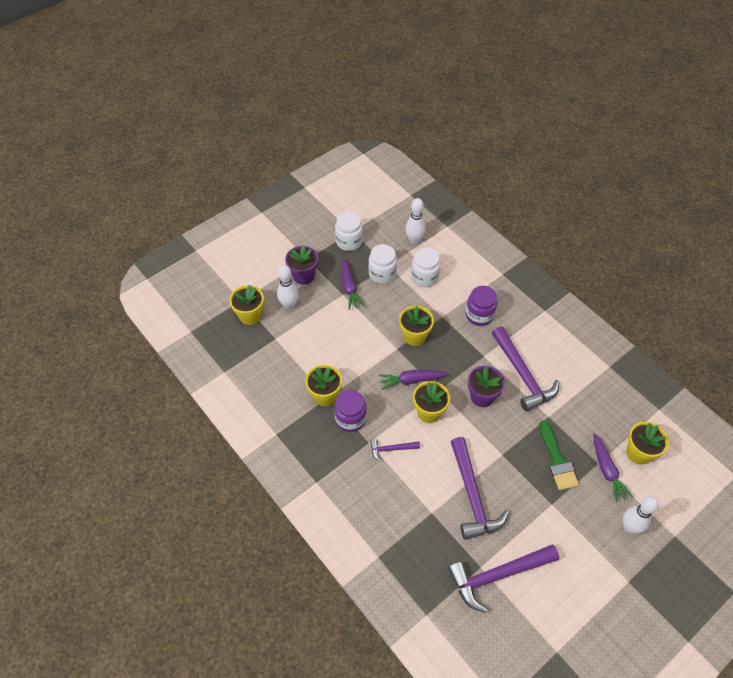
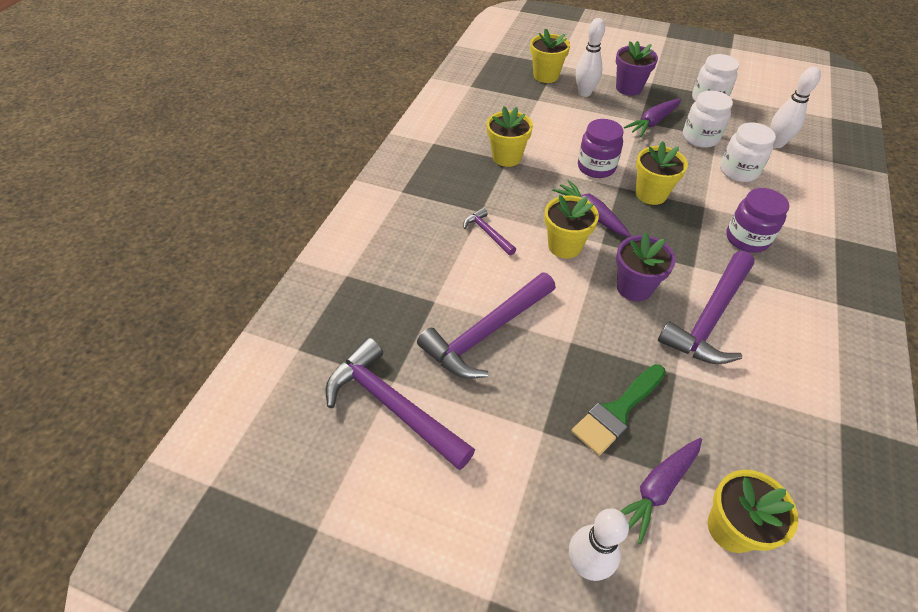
camera: 60 degrees right, 5 degrees down
purple jar [334,390,367,432] -> purple jar moved to [578,119,623,178]

